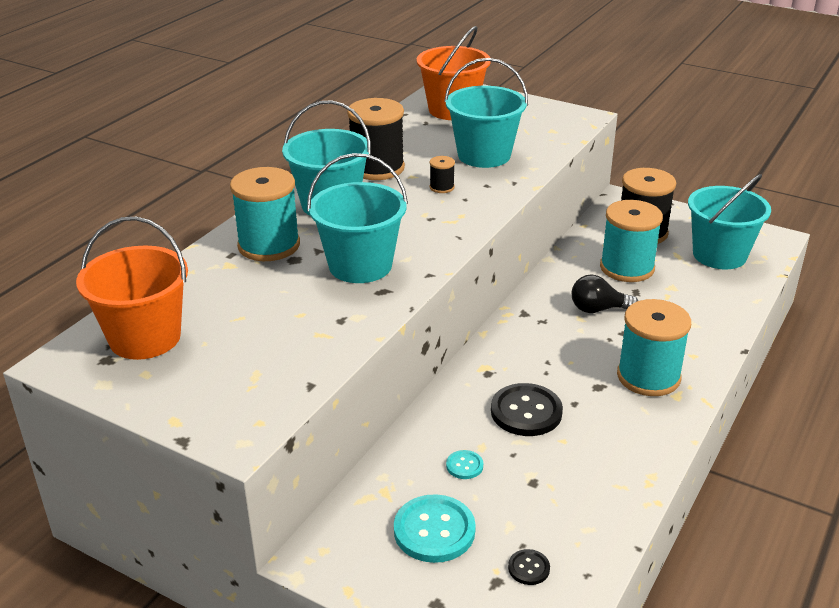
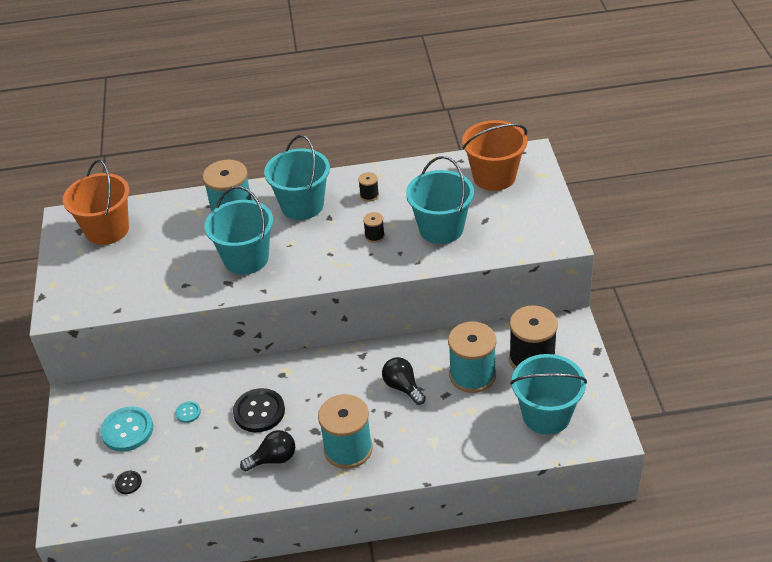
camera: 55 degrees right, 10 degrees up
black spool [347,98,405,180] -> black spool [358,172,379,202], size x0.44
none -> black light bulb [240,430,295,471]

